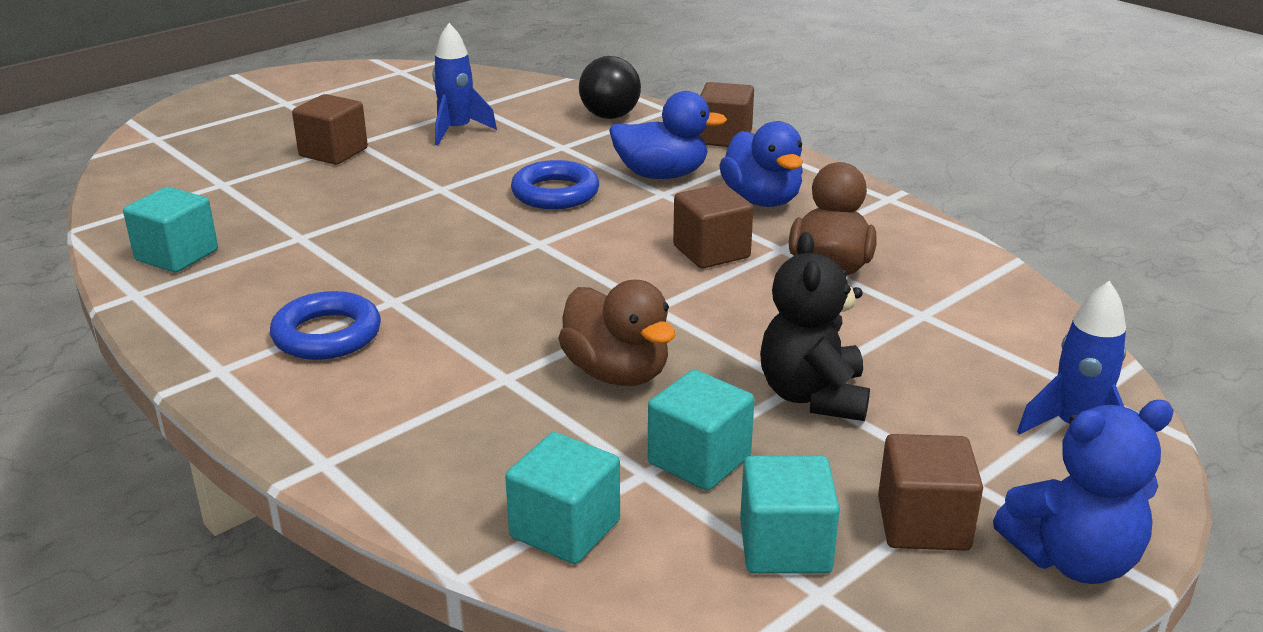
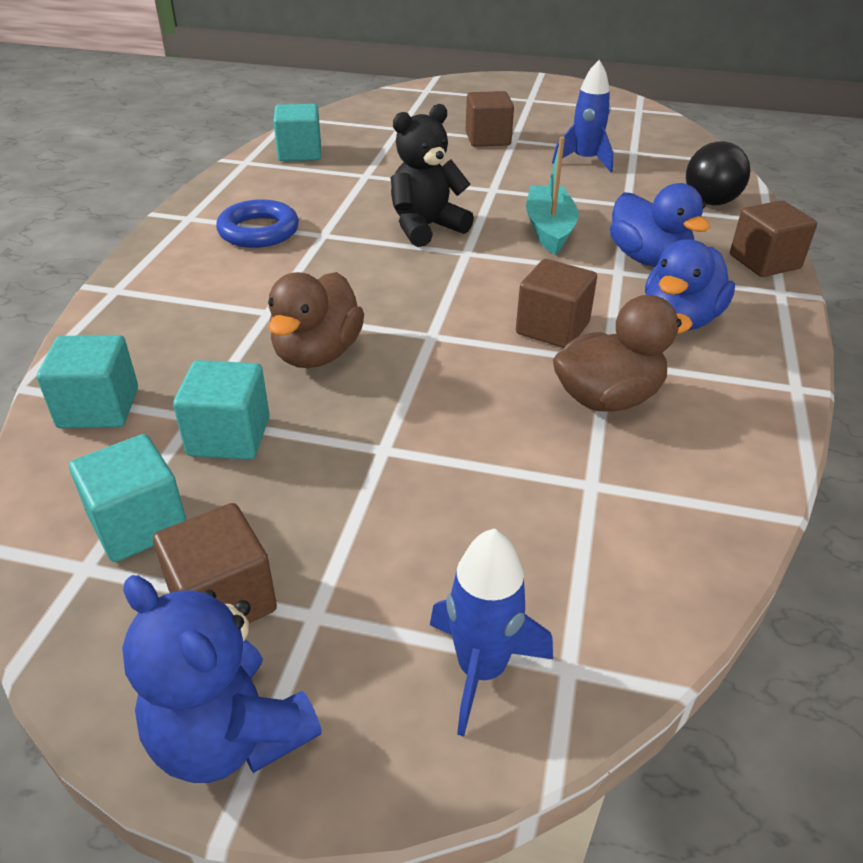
camera: 55 degrees right, 10 degrees up
blue ring [511,160,599,209] -> turquoise boat [526,137,578,255]
black teddy bear [760,232,870,421] -> black teddy bear moved to [391,104,474,247]

